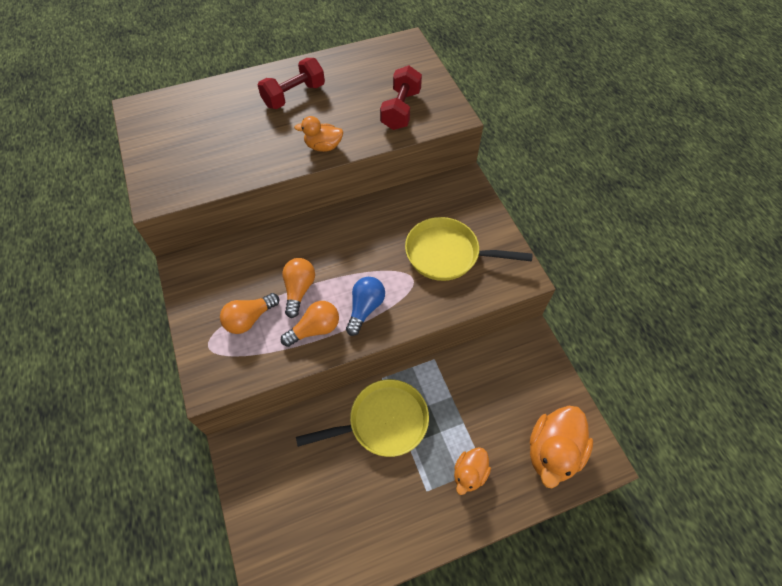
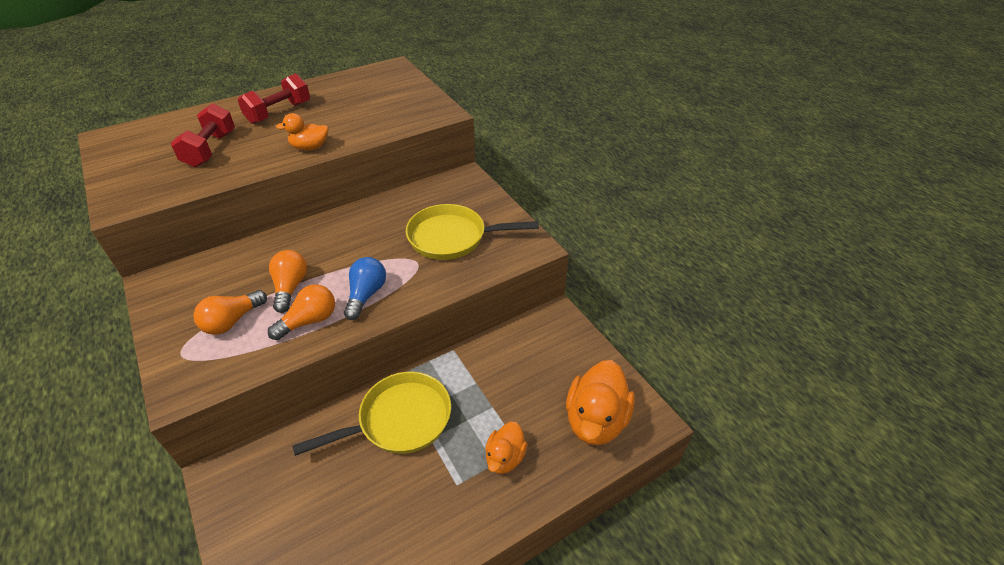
camera: 10 degrees left, 15 degrees down
red dumbbell [380,65,422,130] -> red dumbbell moved to [171,103,235,167]

